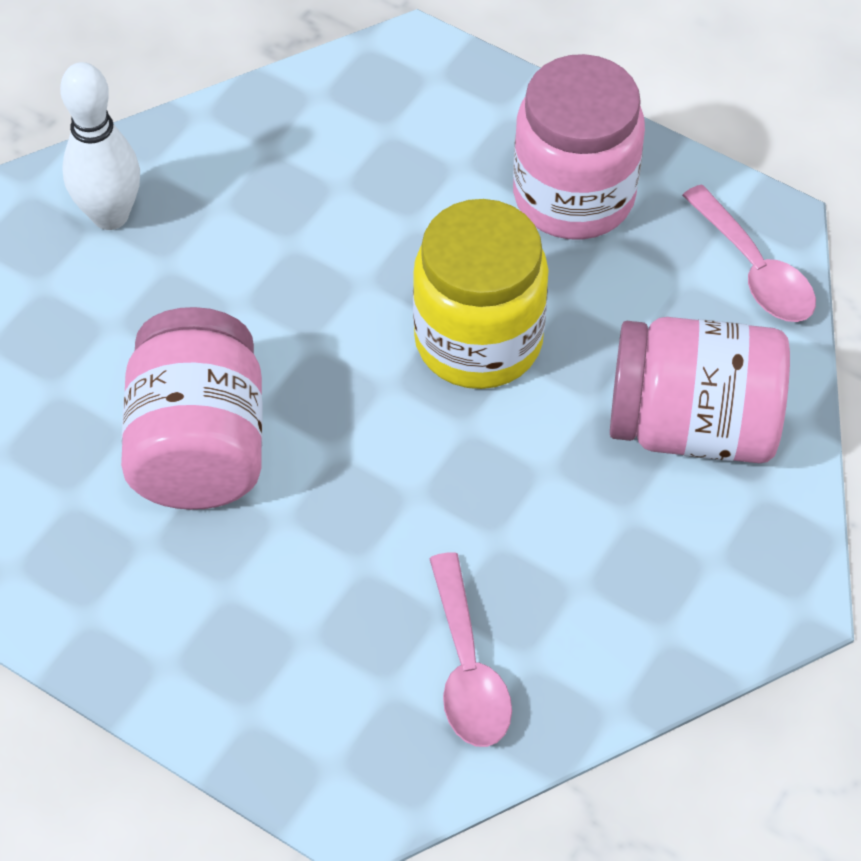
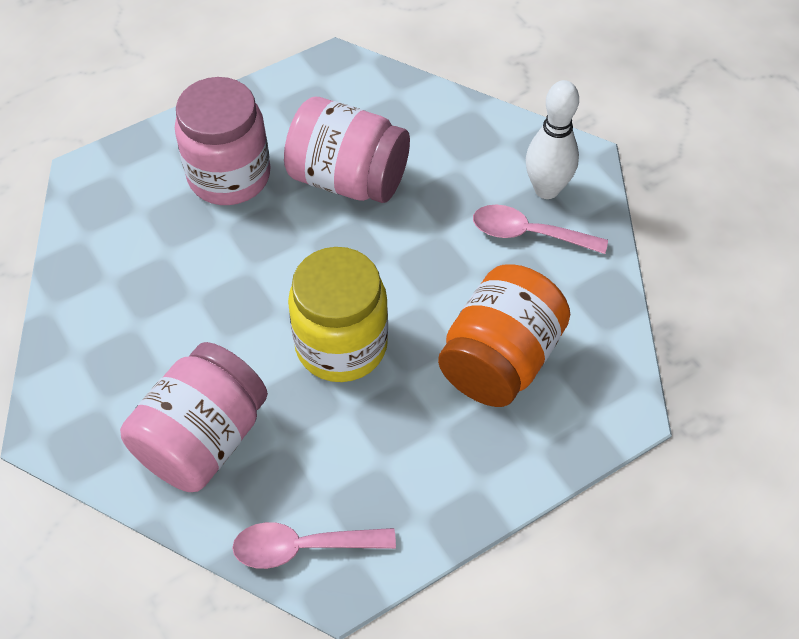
camera: 115 degrees right, 0 degrees up
pink spoon [429,552,512,747] -> pink spoon moved to [473,205,608,254]
pink jar [513,54,645,240] -> pink jar moved to [175,77,271,205]
none -> orange jar [438,264,570,407]

